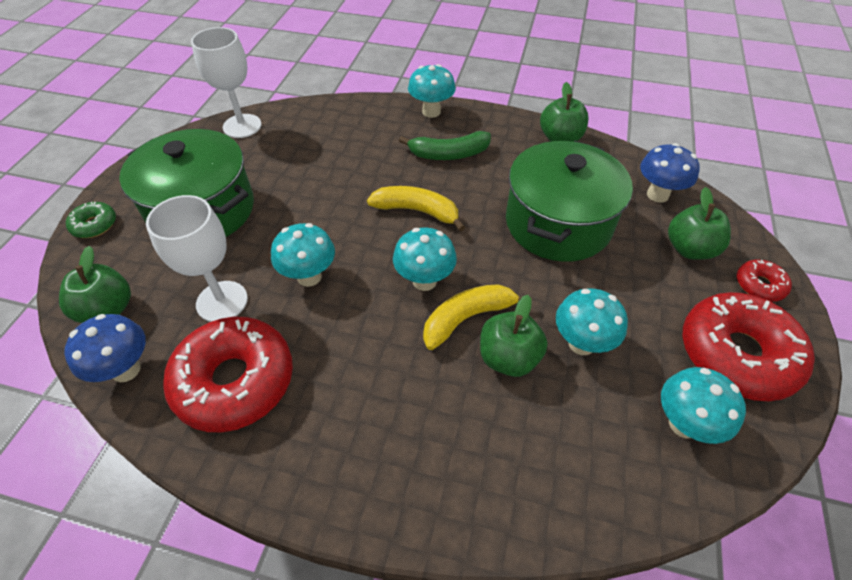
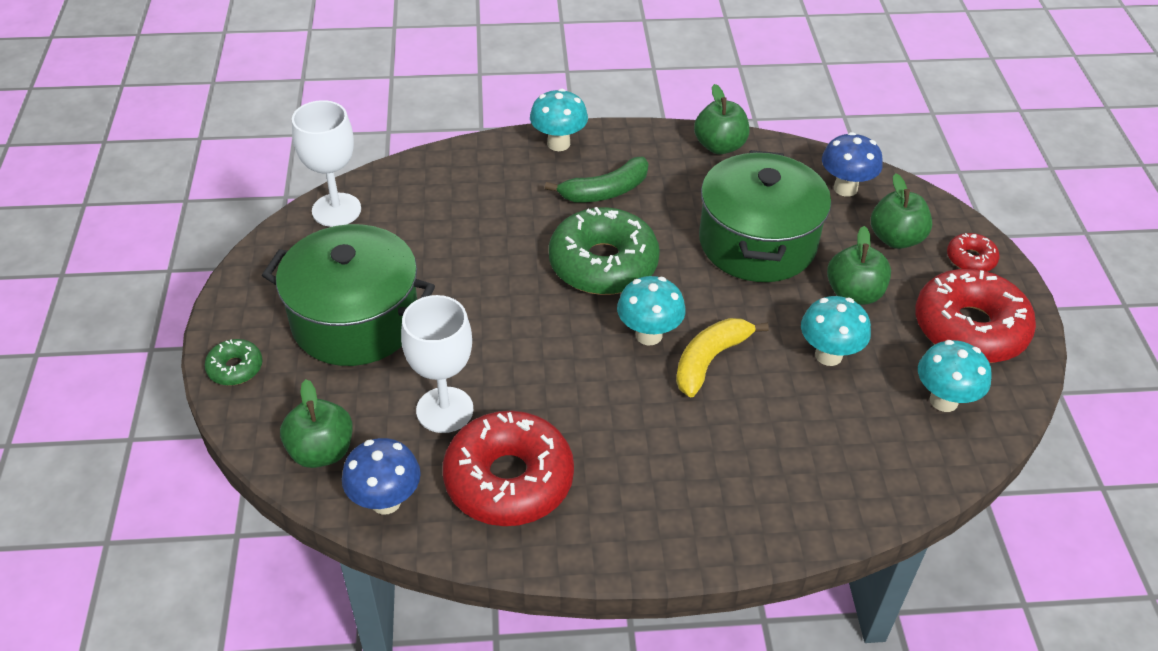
camera: 20 degrees left, 5 degrees down
turquoise mushroom [271,223,335,287] -> none
yellow banana [367,186,465,231] -> green donut [549,207,660,295]
green apple [480,295,548,377] -> green apple moved to [827,226,891,305]

